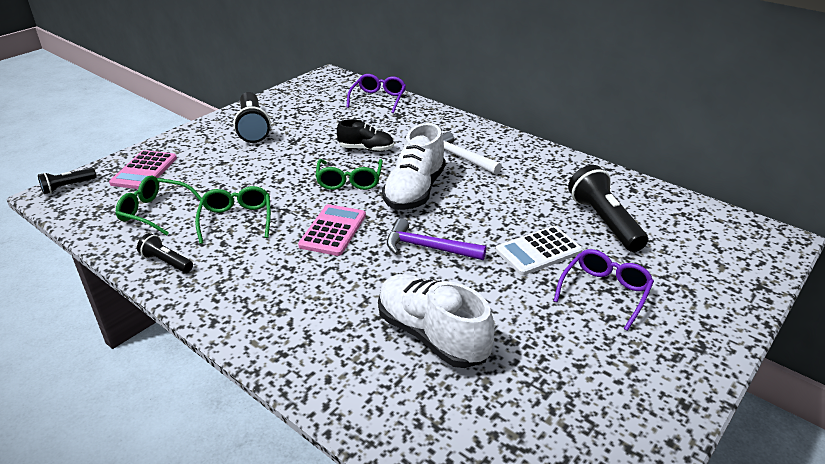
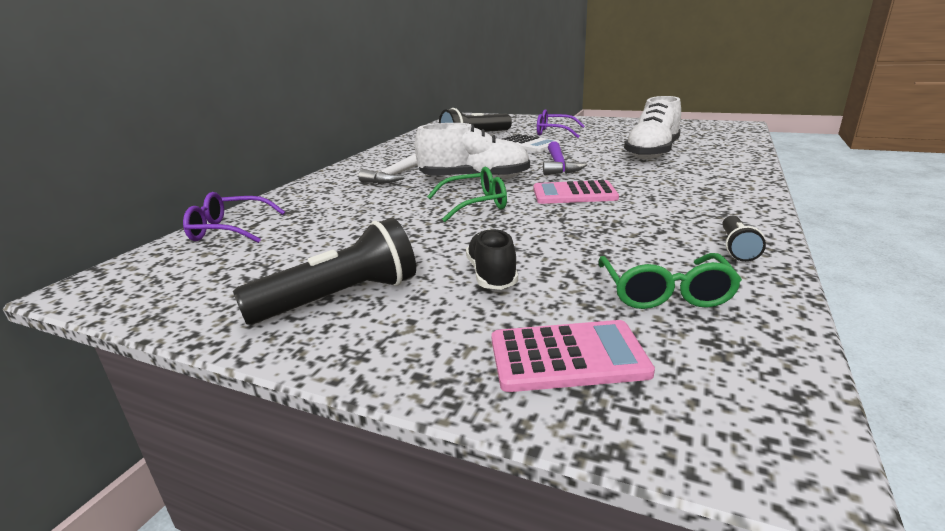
camera: 105 degrees left, 10 degrees down
black flashlight [38,168,97,194] -> none
green glasses [195,186,271,244] -> none
black shoe [337,119,394,152] -> black shoe moved to [466,228,518,290]

